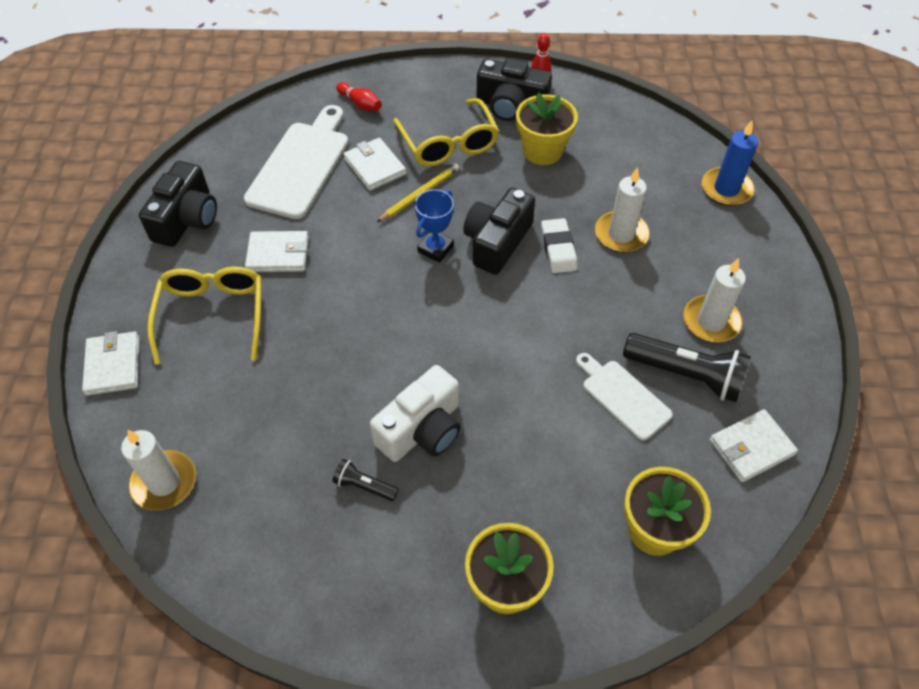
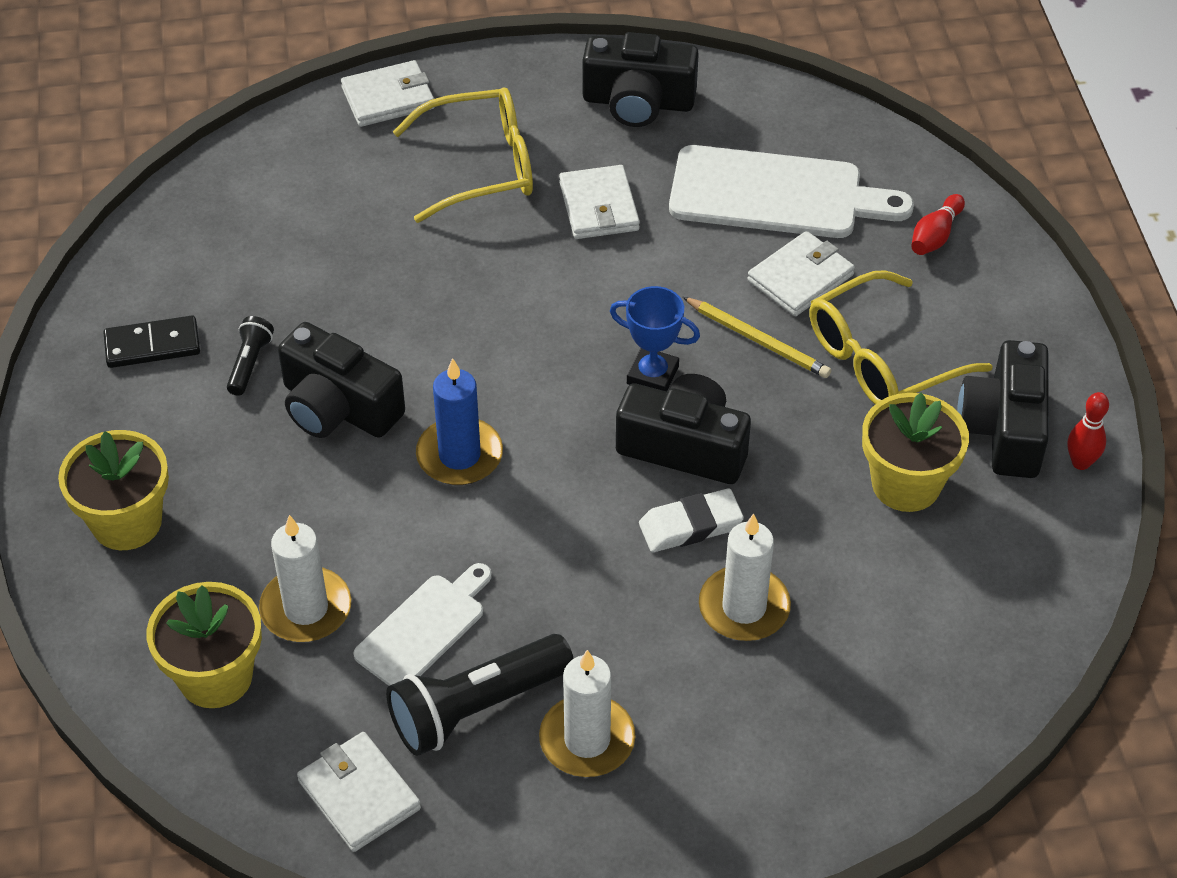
camera: 80 degrees right, 5 degrees down
white candle [121,430,196,511] -> white candle moved to [259,515,351,642]
white camera [370,365,461,462] -> black camera [278,322,405,438]
black flashlight [623,333,751,402] -> black flashlight turned 45 degrees clockwise [386,634,574,756]
blue candle [702,121,758,206] -> blue candle moved to [416,358,503,485]
none -> black domino [103,316,200,368]

